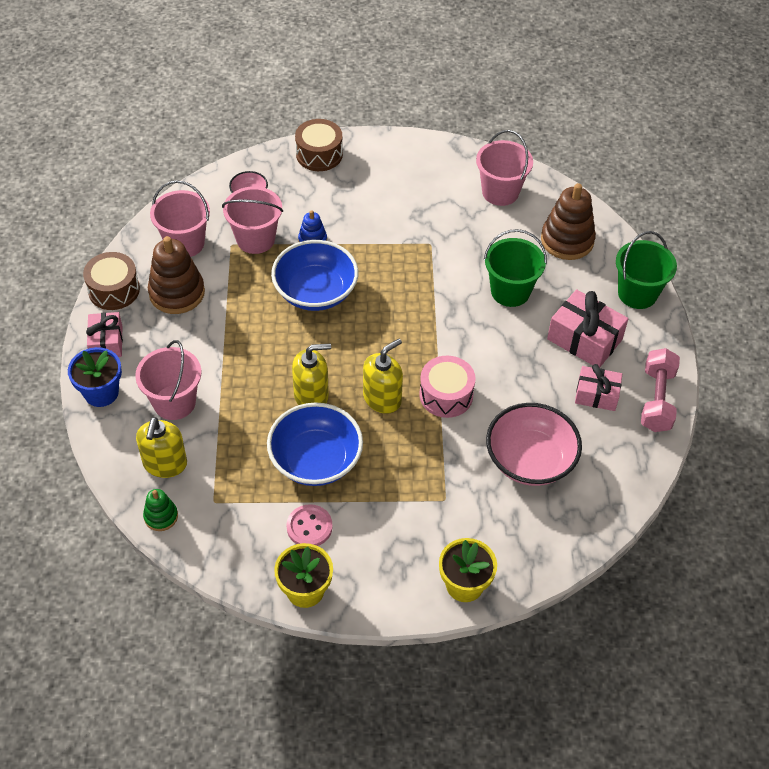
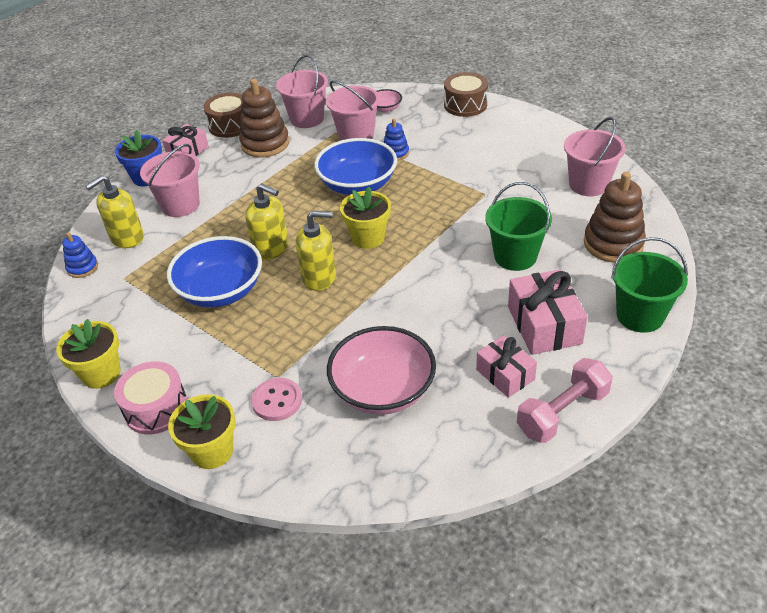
camera: 45 degrees right, 10 degrees down
green stacking toy [143,489,178,531] -> blue stacking toy [62,232,98,278]
pink button [286,504,333,546] -> pink button moved to [251,378,302,421]
pink drum [419,356,476,418] -> pink drum moved to [114,361,188,434]
none -> yellow flower pot [340,187,391,249]

